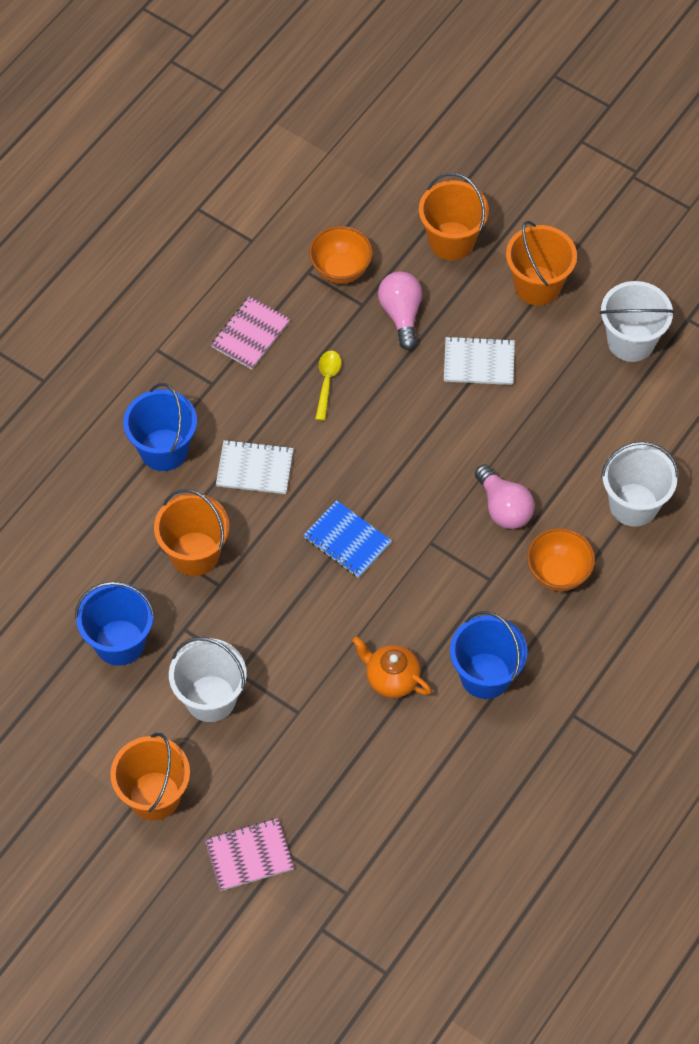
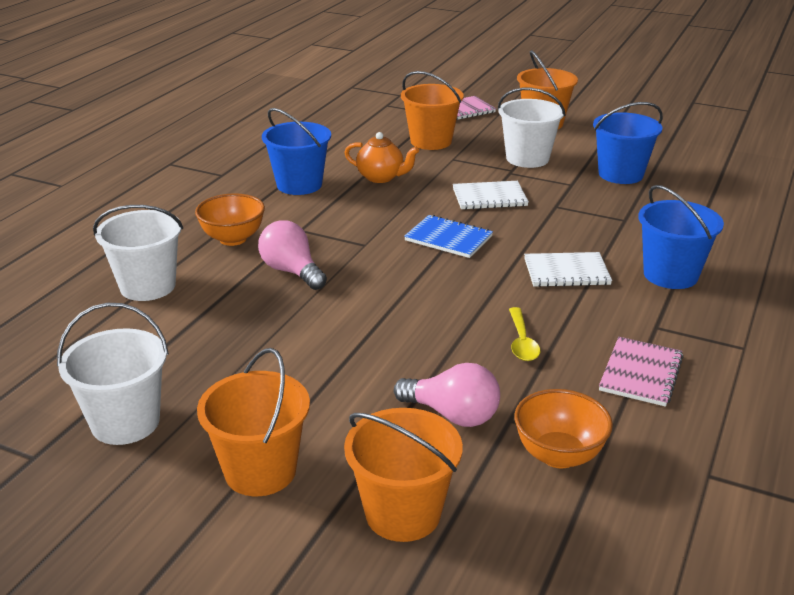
camera: 170 degrees right, 30 degrees down
orange bucket [154,489,230,576] -> orange bucket moved to [401,71,464,150]
pink light bulb [378,271,422,350] -> pink light bulb turned 45 degrees counterclockwise [394,363,500,427]
white notebook [444,336,515,385] -> white notebook moved to [453,181,529,210]

